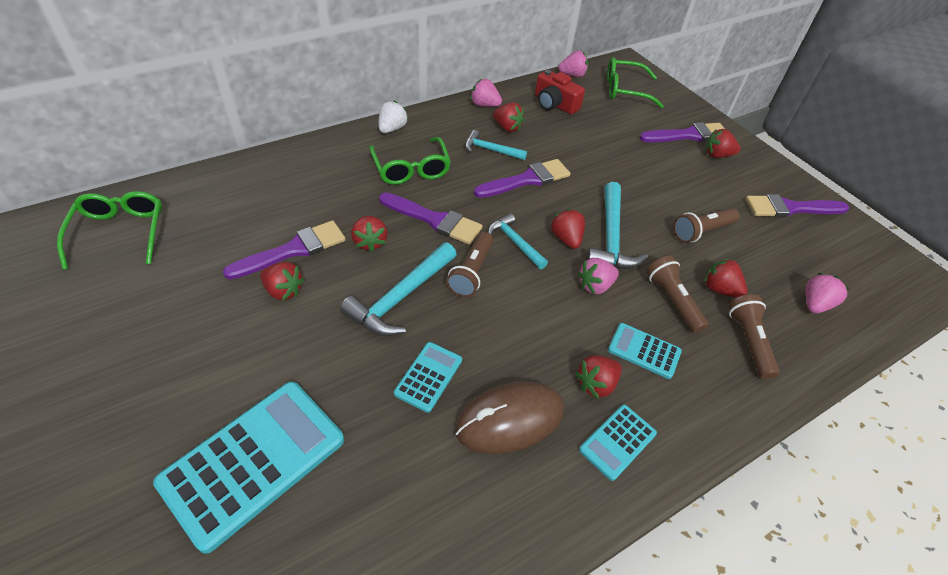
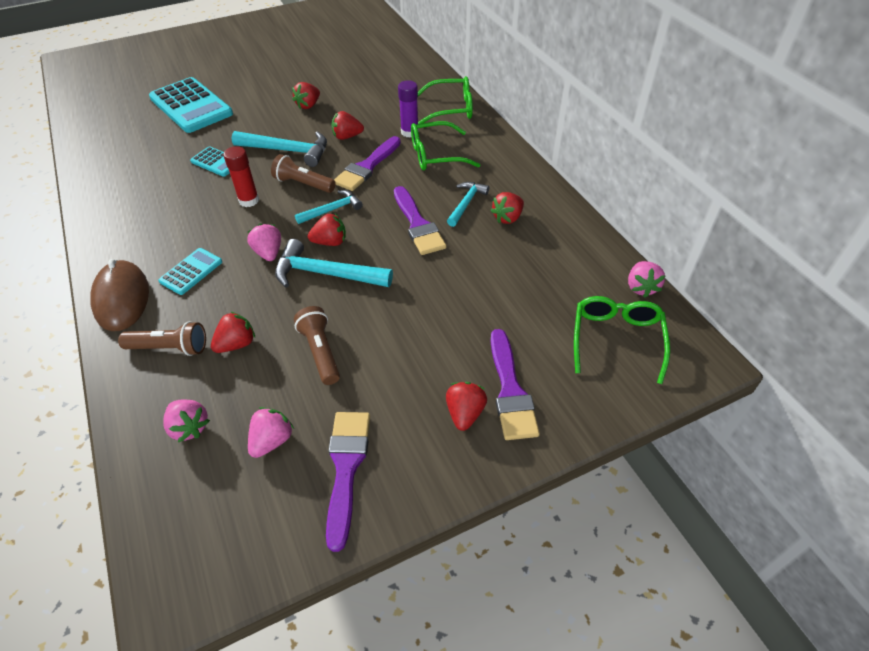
camera: 100 degrees right, 0 degrees up
green glasses [57,191,162,270] -> green glasses moved to [418,76,473,124]
purple brush [222,220,346,279] -> none
turquoise hammer [340,242,457,336] -> turquoise hammer turned 150 degrees clockwise [232,131,327,167]
white strawberry [379,100,408,133] -> none
brown mouse [455,381,564,454] -> brown mouse moved to [90,259,149,331]
pink strawberry [471,79,502,107] -> pink strawberry moved to [248,407,294,458]
red camera [535,70,585,114] -> none
red strawberry [575,355,622,399] -> none
turquoise calculator [579,404,657,481] -> none
brown flashlight [646,256,708,333] -> none
none -> red glue stick [224,146,259,207]
none -> purple glue stick [398,80,419,138]

